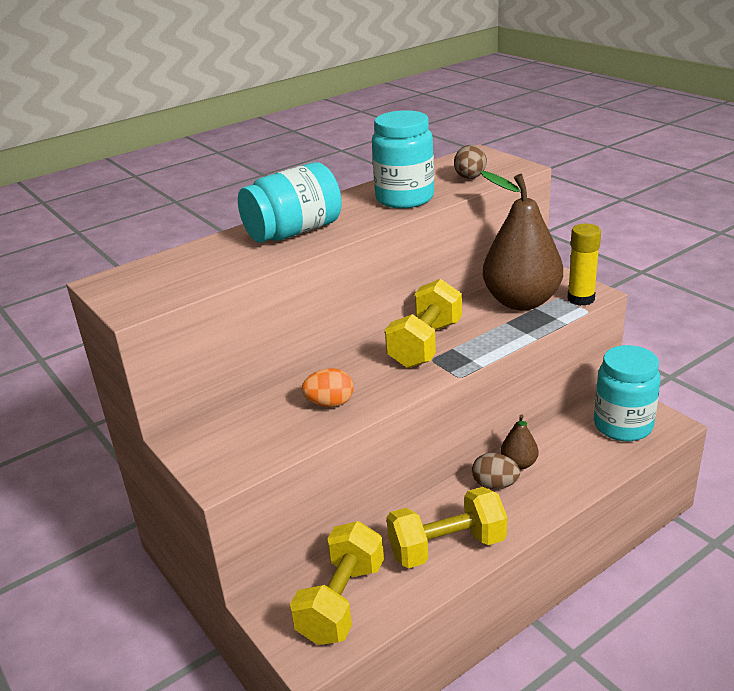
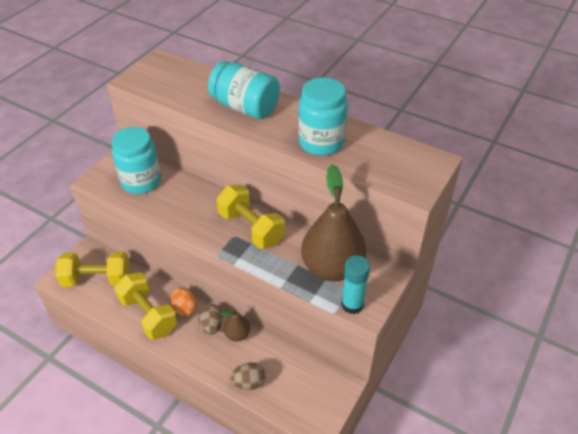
camera: 65 degrees right, 15 degrees up
orange egg [302,368,354,407] -> orange egg moved to [171,287,197,317]
yellow dumbbell [385,279,462,368] -> yellow dumbbell turned 45 degrees clockwise [217,185,285,249]
brown egg [454,145,487,179] -> brown egg moved to [230,363,266,390]
yellow glue stick [567,224,601,306] -> turquoise glue stick [341,255,370,314]
turquoise jar [594,345,661,441] -> turquoise jar moved to [112,127,161,194]

